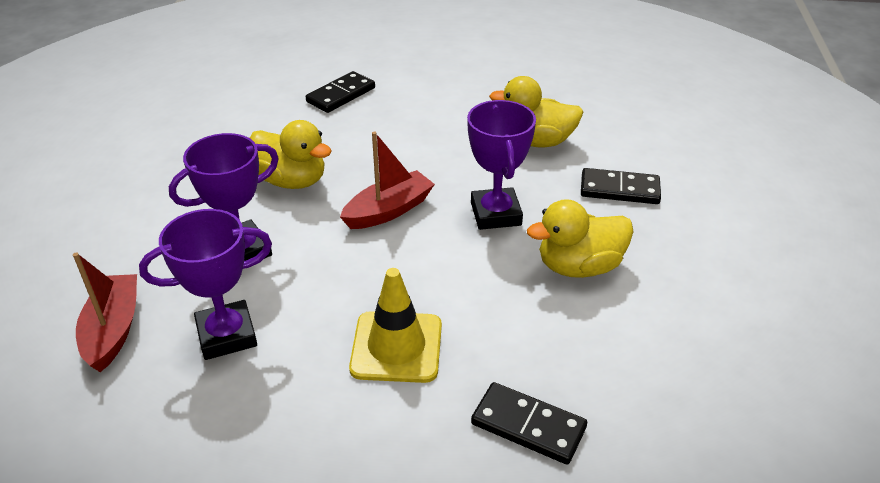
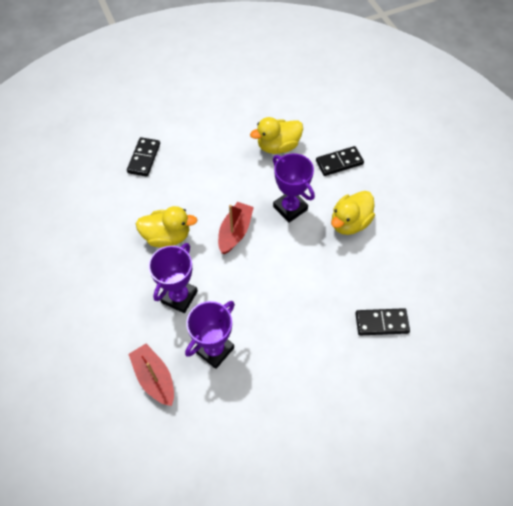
camera: 30 degrees left, 20 degrees up
yellow traffic cone [349,268,442,383] -> none

